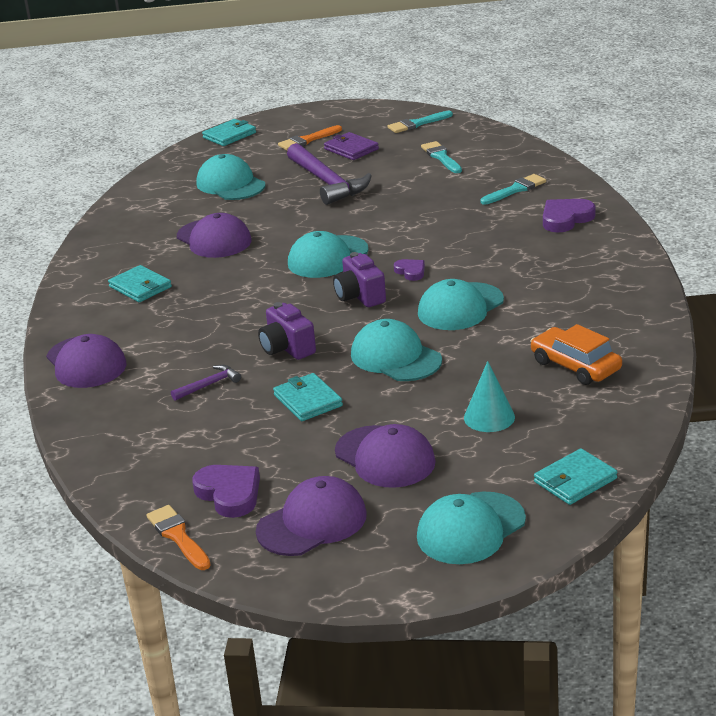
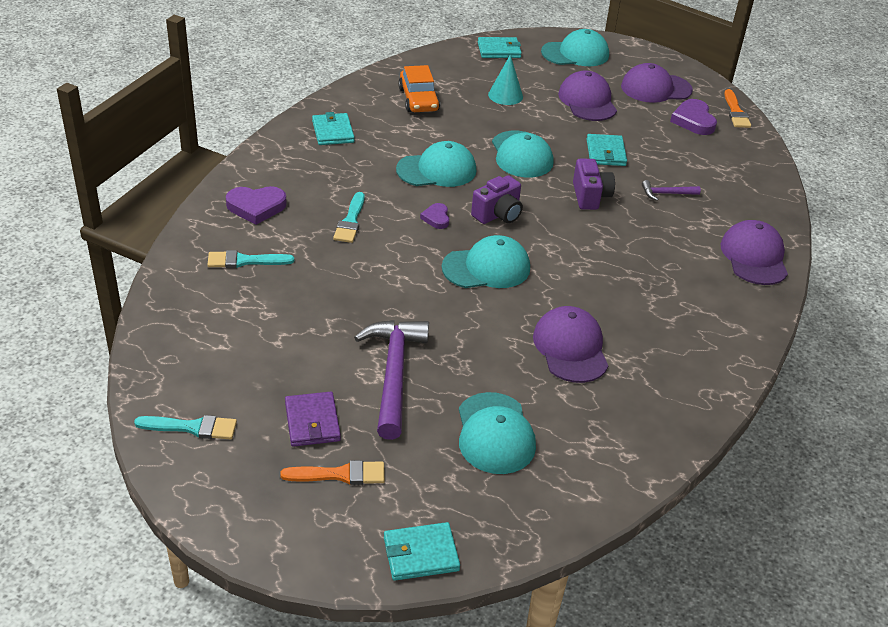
camera: 155 degrees left, 10 degrees up
turquoise wallet [108,265,172,302] -> turquoise wallet moved to [312,112,355,145]
purple camera [333,252,386,307] -> purple camera turned 45 degrees clockwise [471,175,523,224]
turquoise brush [421,141,462,173] -> turquoise brush moved to [333,192,365,243]

